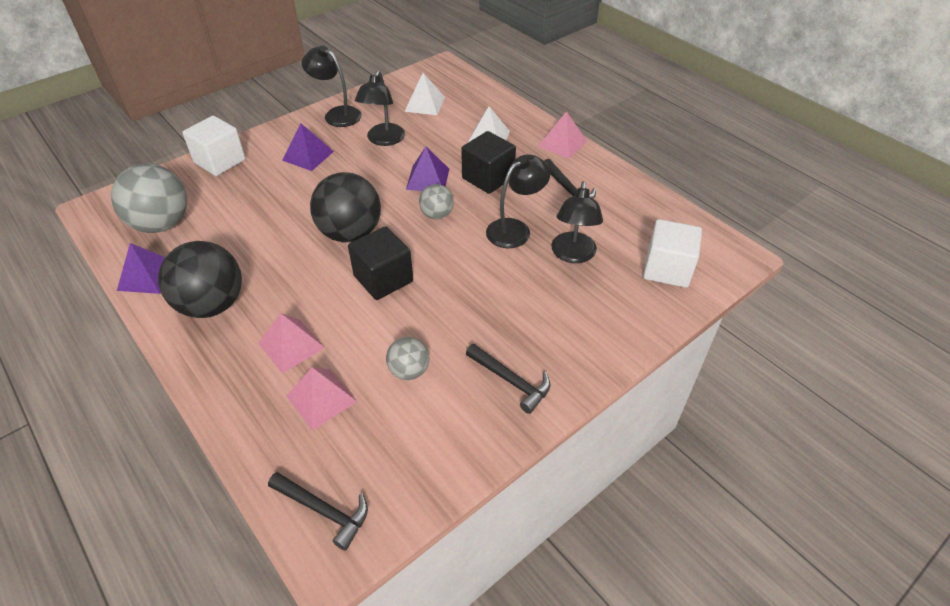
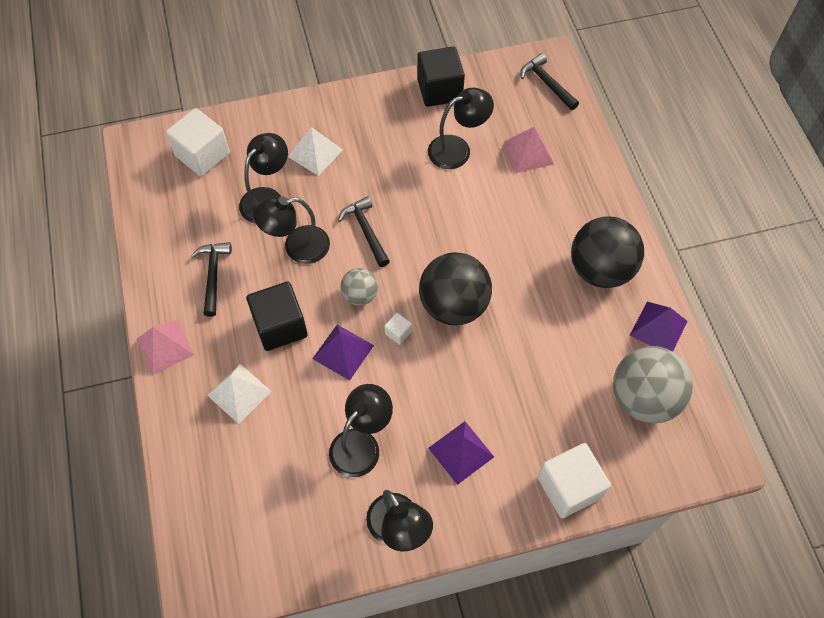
camera: 155 degrees left, 15 degrees up
pink pyramid [258,313,325,373] -> none
black cube [348,226,413,300] -> black cube moved to [417,46,465,107]
grey ball [386,337,429,380] -> black lamp [428,88,494,169]
white pyramid [404,73,445,115] -> white pyramid moved to [288,127,343,176]
black hammer [466,344,551,414] -> black hammer moved to [338,196,390,267]
none -> white cube [384,313,412,345]

